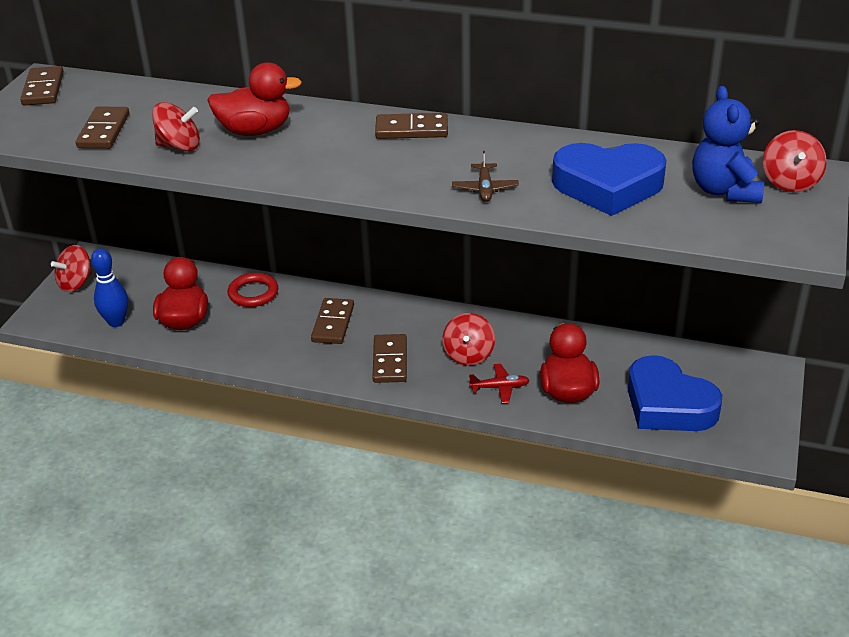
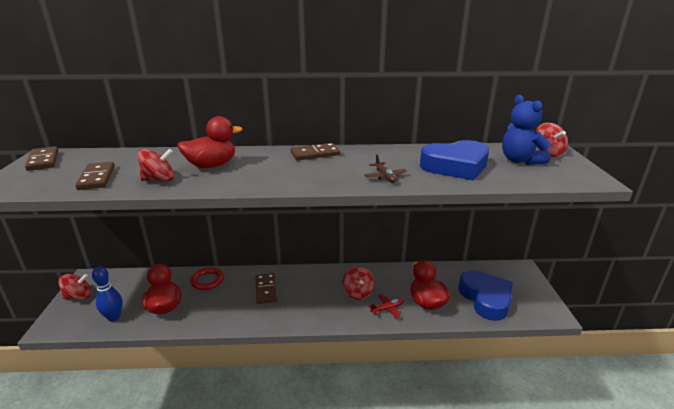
camera: 20 degrees left, 10 degrees down
red spinning top [51,245,93,292] -> red spinning top turned 135 degrees counterclockwise [58,274,91,300]
brown domino [372,334,407,383] -> none
blue heart [628,355,722,431] -> blue heart turned 135 degrees counterclockwise [458,270,513,321]

